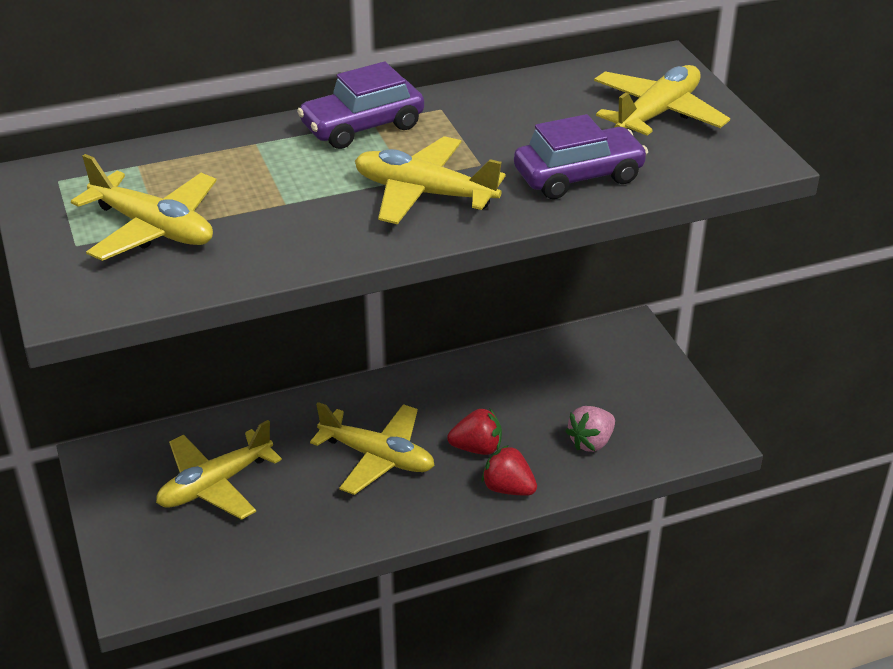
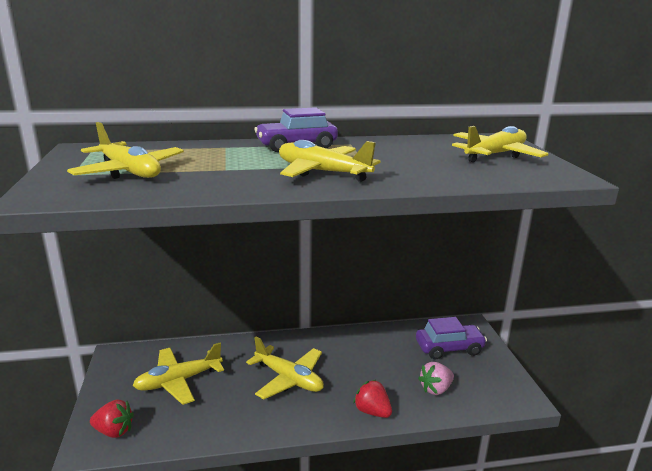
camera: 10 degrees right, 15 degrees down
red strawberry [447,408,502,455] -> red strawberry moved to [90,399,134,438]
purple car [514,114,648,199] -> purple car moved to [416,317,487,359]

